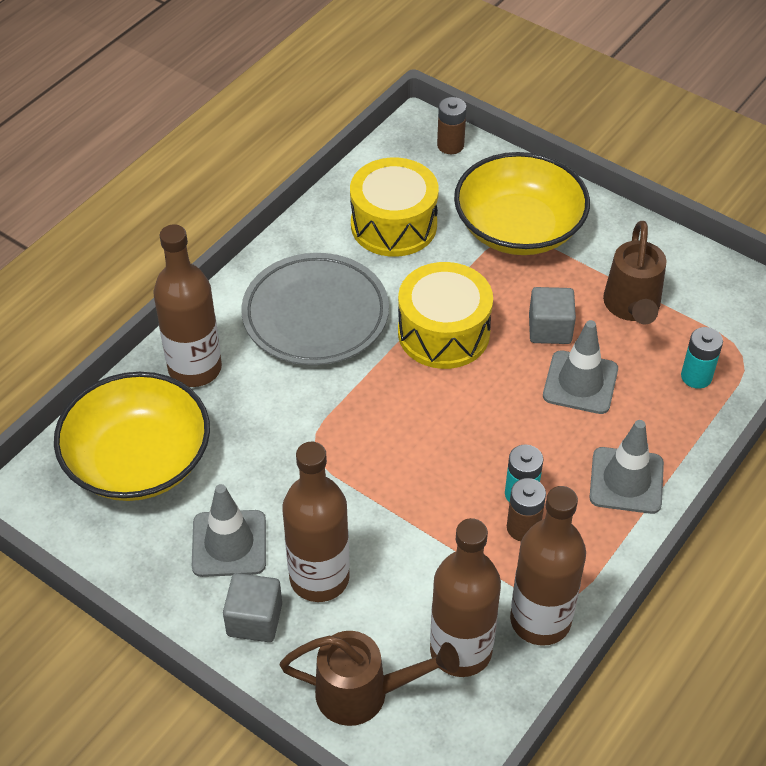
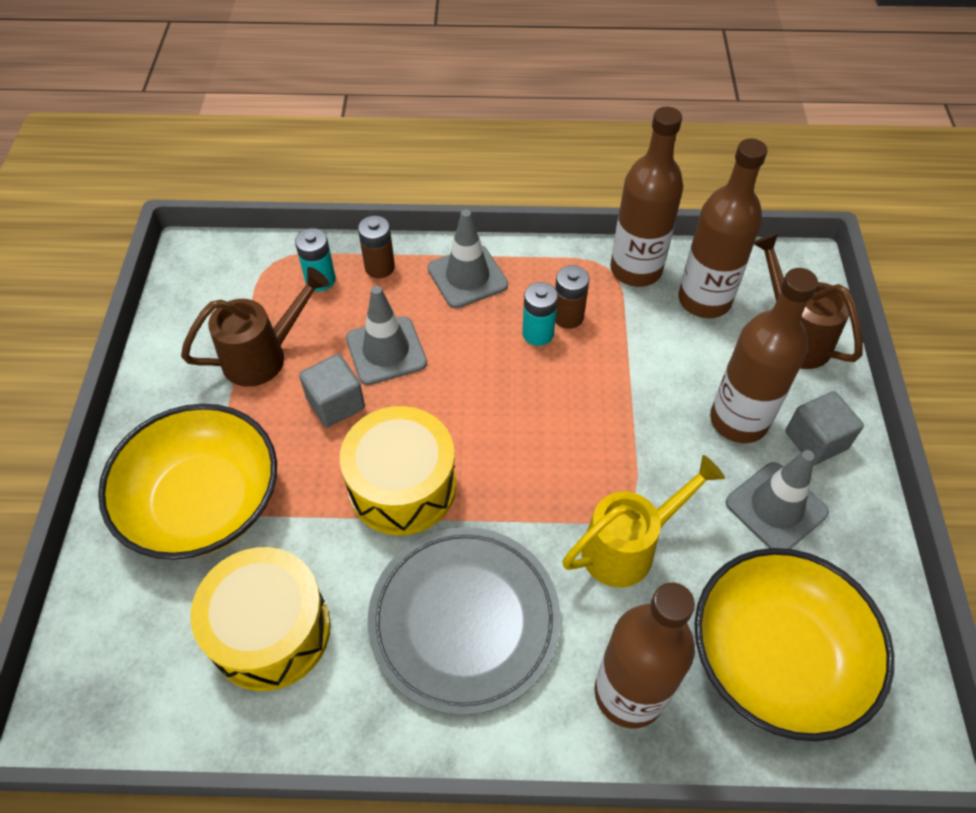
camera: 125 degrees left, 5 degrees up
brown battery [437,97,467,154] -> brown battery moved to [358,216,395,278]
none -> yellow watering can [562,455,725,587]

